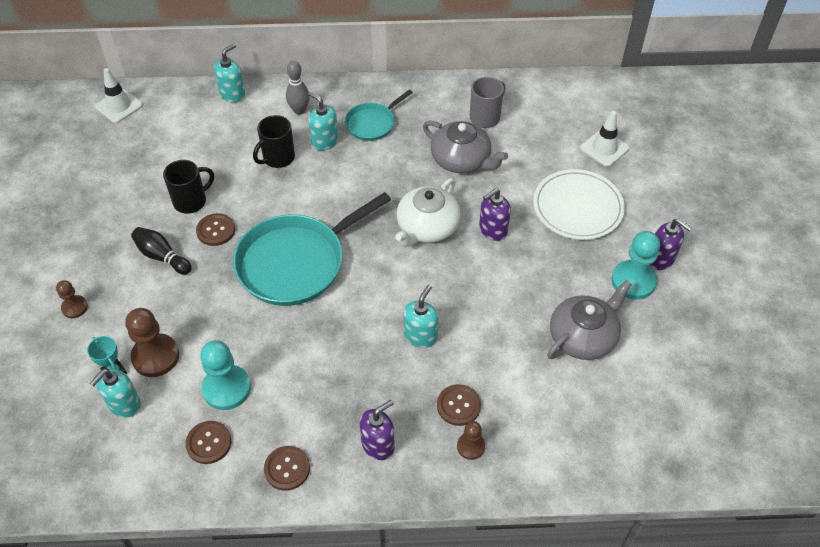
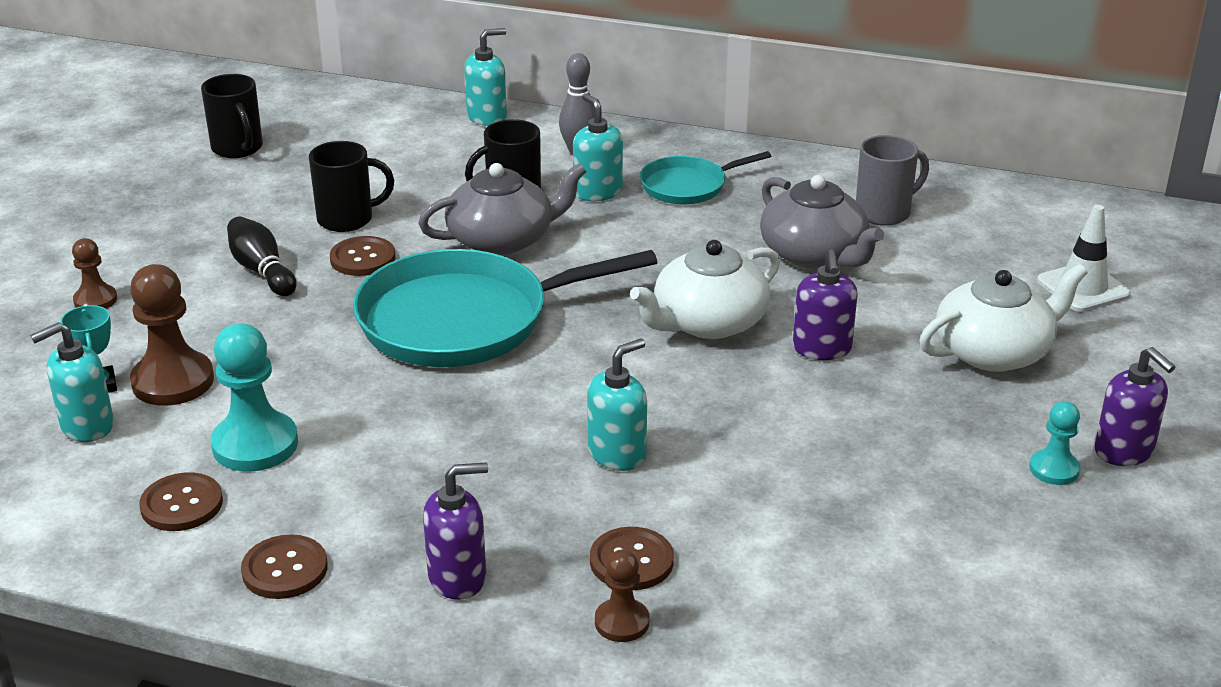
camera: 20 degrees right, 20 degrees down
white traffic cone [95,68,143,123] -> none
purple soap dispenser [479,188,511,241] -> purple soap dispenser turned 75 degrees counterclockwise [793,250,857,360]
white plate [533,169,625,240] -> white teapot [919,264,1088,372]
grey teapot [547,280,632,360] -> grey teapot moved to [418,163,587,256]
turquoise pawn [611,231,660,300] -> turquoise pawn [1029,401,1080,485], size x0.56
none -> black mug [201,74,263,158]

